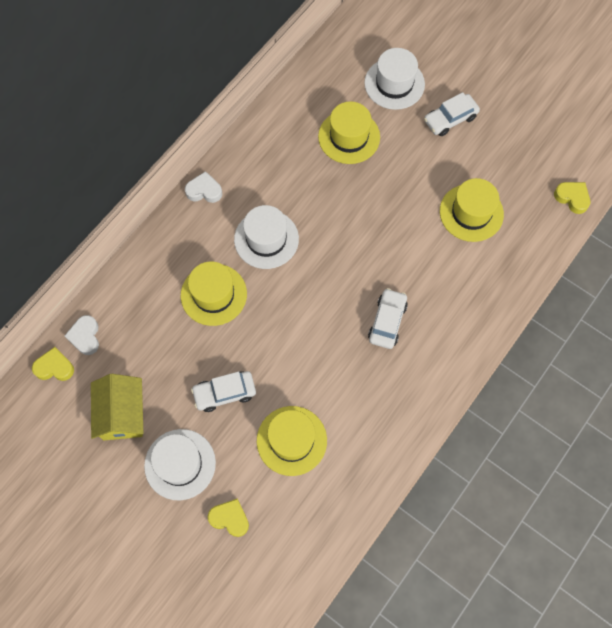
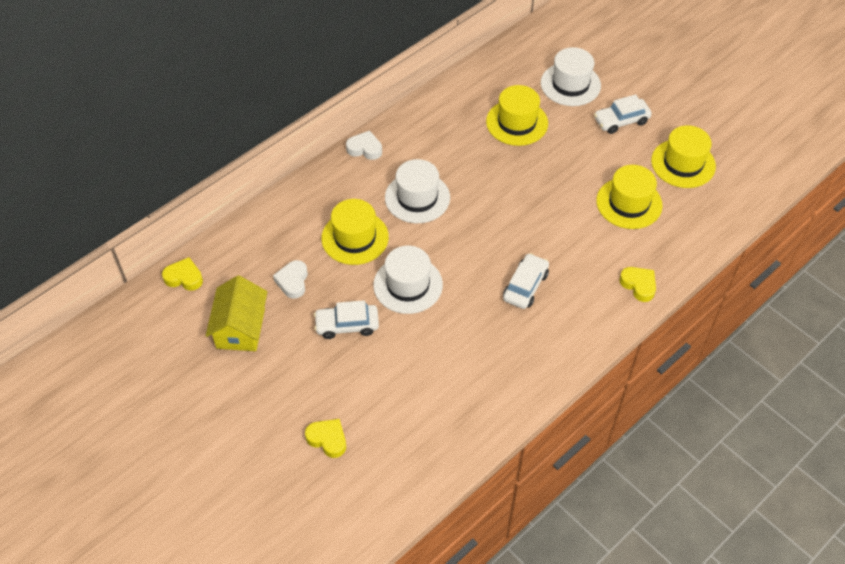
camera: 10 degrees right, 15 degrees down
white heart [65,315,99,355] -> white heart moved to [273,260,308,299]
white hat [144,429,216,501] -> white hat moved to [373,246,443,314]
yellow hat [257,406,327,476] -> yellow hat moved to [651,125,716,188]
yellow heart [554,182,590,214] -> yellow heart moved to [619,267,656,302]

